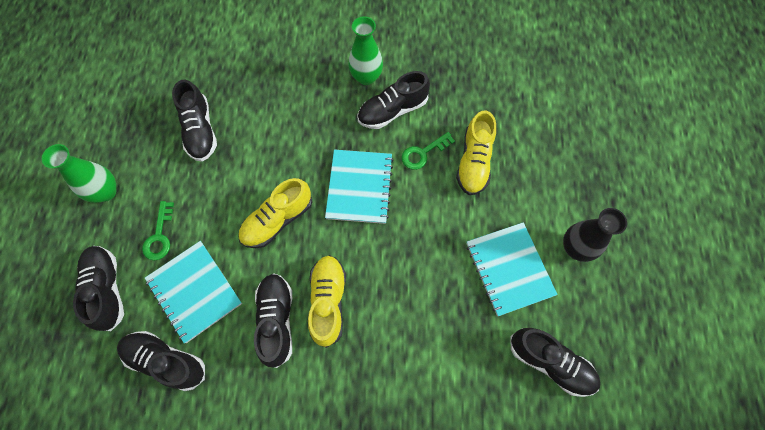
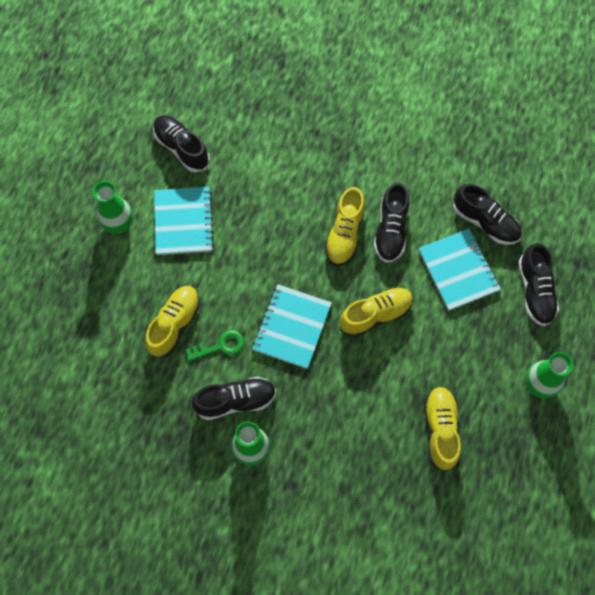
camera: 165 degrees left, 0 degrees up
green key [142,201,174,261] -> none
black shoe [172,80,217,162] -> yellow shoe [424,386,461,471]
black vase [563,208,627,262] -> green vase [93,181,133,234]

